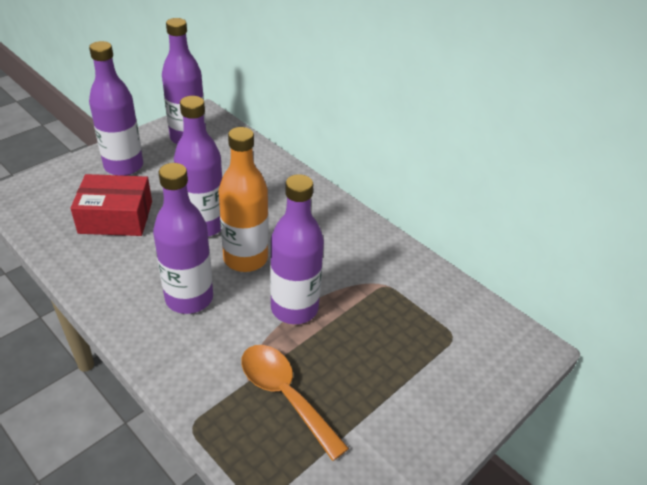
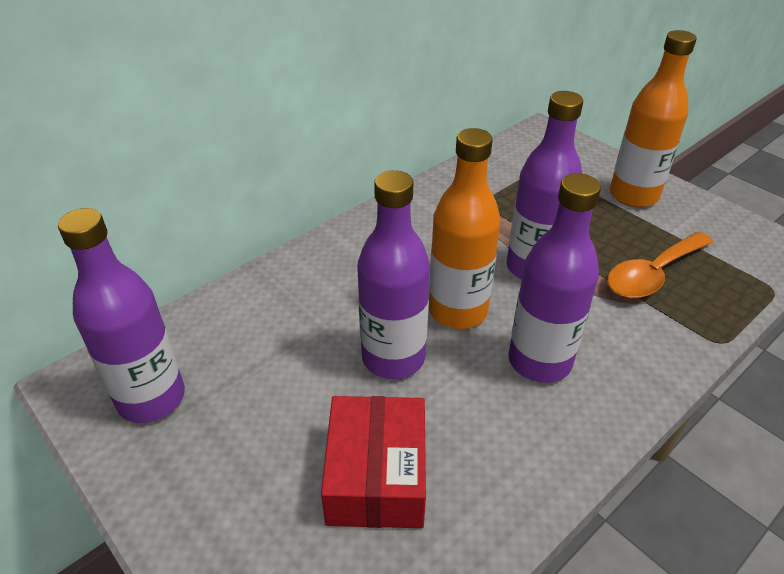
camera: 85 degrees left, 0 degrees up
purple bottle [89,41,143,176] -> none
none -> orange bottle [610,30,697,208]

